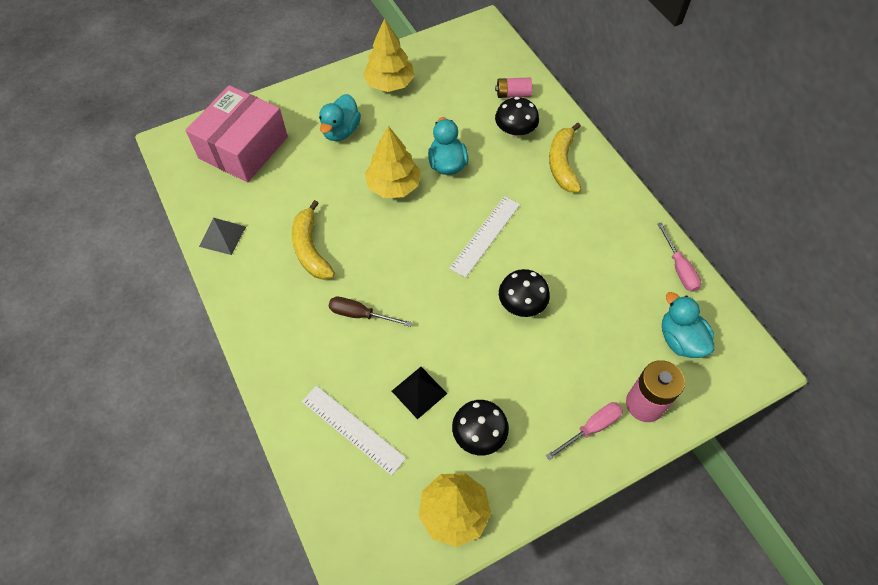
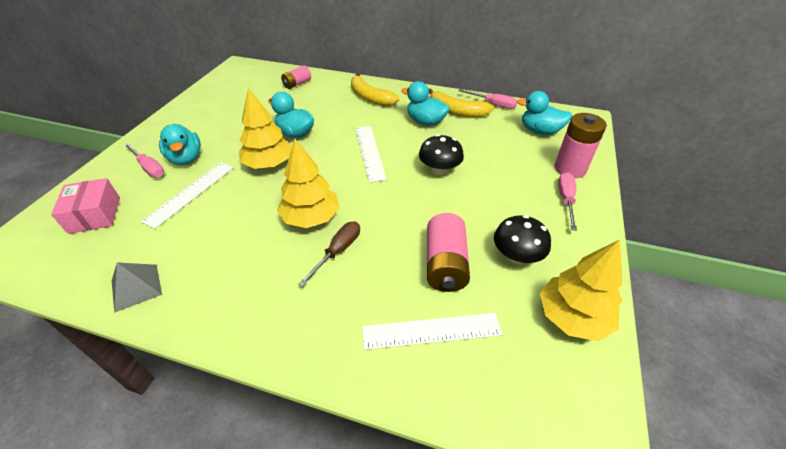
camera: 45 degrees left, 15 degrees down
pink box [185,85,288,182] -> pink box [51,178,120,234], size x0.58
yellow banana [292,200,335,280] -> yellow banana moved to [429,88,494,117]
brown screwdriver [329,297,412,327] -> brown screwdriver turned 150 degrees clockwise [298,222,360,287]
yellow tree [363,18,414,92] -> yellow tree moved to [277,139,340,228]
black pyramid [392,367,447,419] -> pink battery [427,213,470,292]
black mushroom [495,97,539,137] -> none
none -> pink screwdriver [124,143,164,178]
none -> white ruler [141,162,233,229]
none -> turquoise duck [401,81,450,126]

